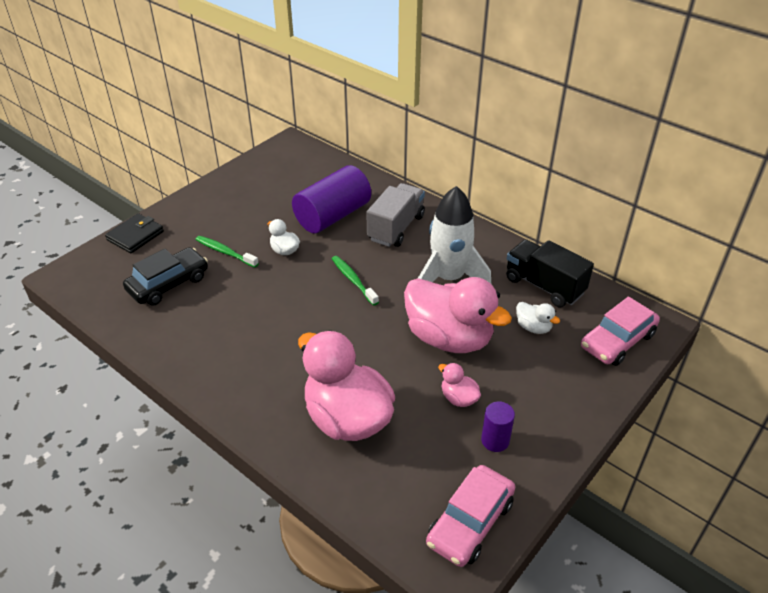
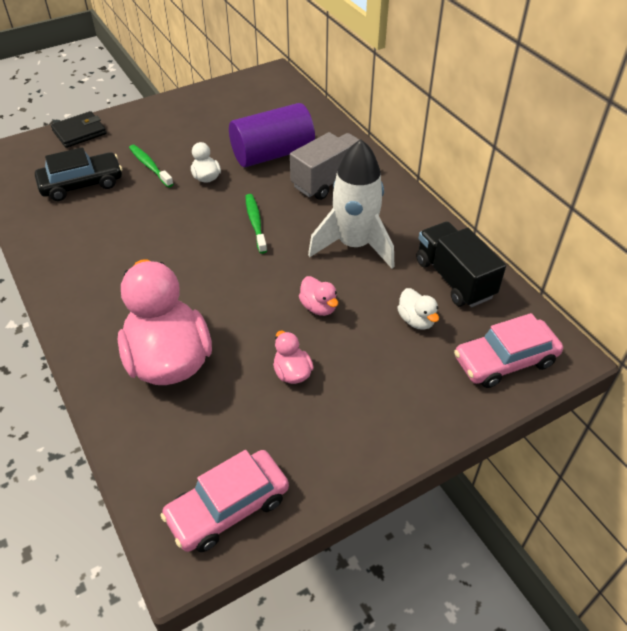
camera: 20 degrees right, 5 degrees up
pink duck [404,277,512,353] -> pink duck [299,276,338,316], size x0.43
purple cylinder [481,401,515,452] -> none

